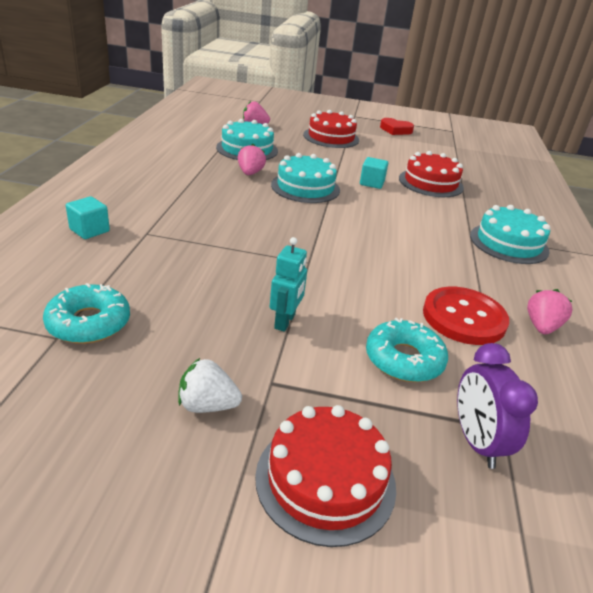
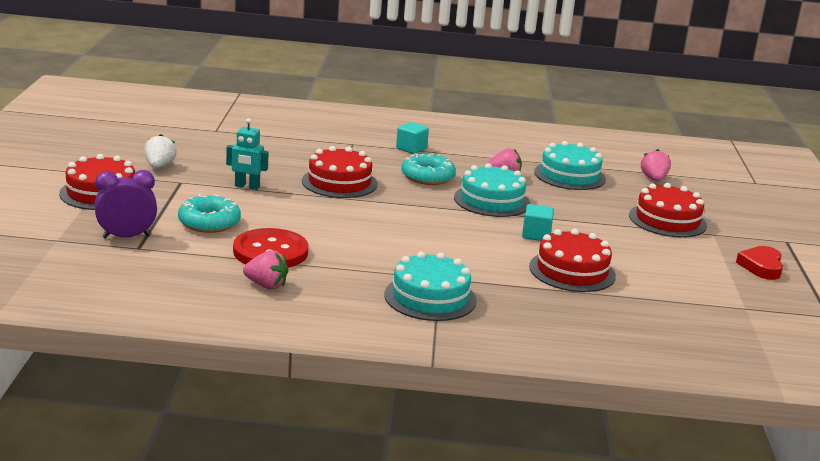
camera: 85 degrees right, 10 degrees down
turquoise donut [43,283,130,344] -> turquoise donut moved to [401,153,456,185]
turquoise cube [66,196,110,239] -> turquoise cube moved to [396,122,429,154]
none -> red cake [302,146,378,198]

